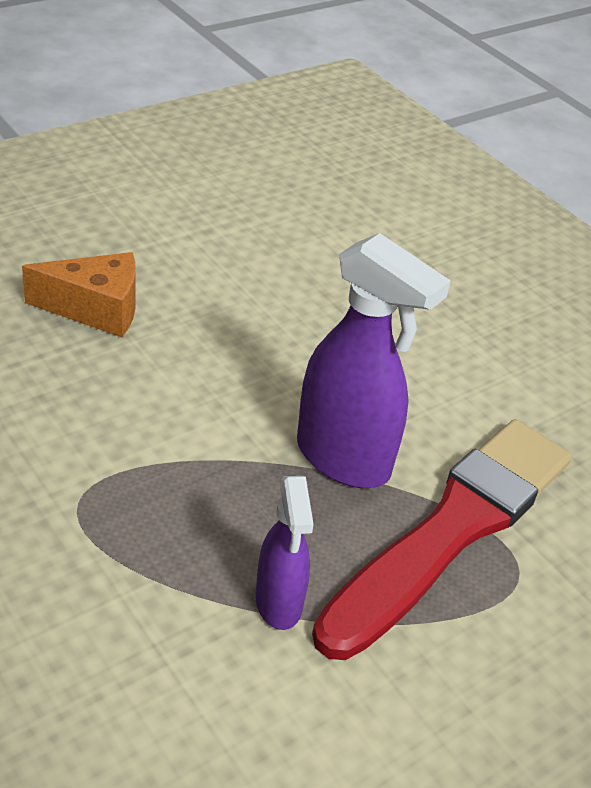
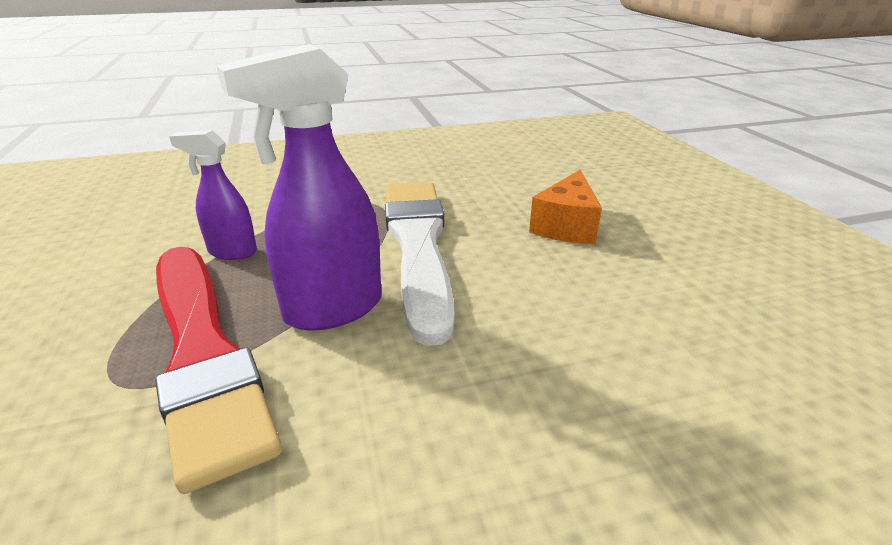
camera: 115 degrees right, 10 degrees down
none -> white brush [385,182,455,346]

